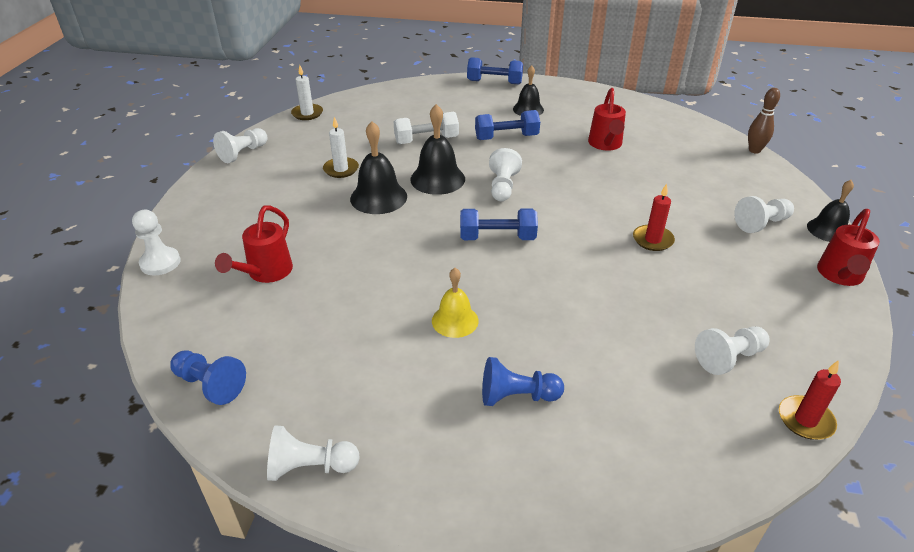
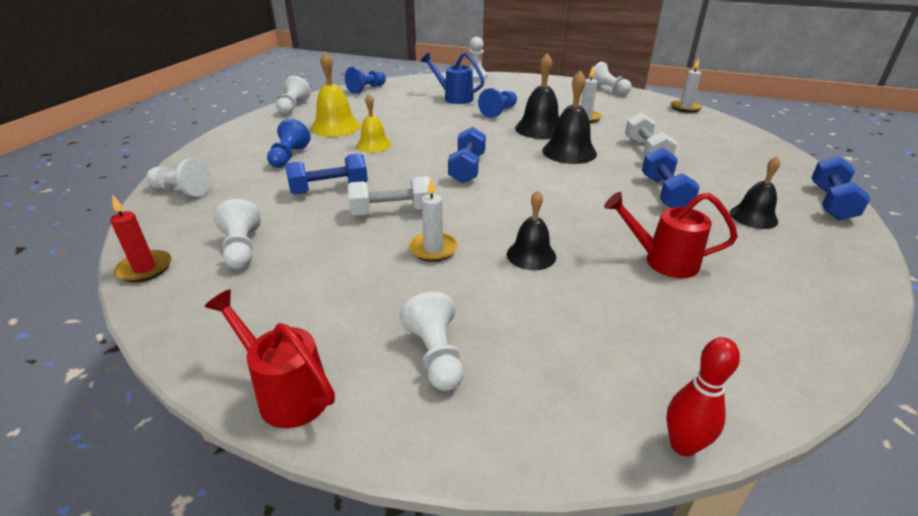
camera: 100 degrees right, 5 degrees down
red watering can [215,205,293,283] -> blue watering can [421,52,484,104]
white pawn [489,148,522,201] -> white pawn moved to [146,158,212,197]
red candle [633,184,675,251] -> white candle [409,179,458,262]
brown bowling pin [748,88,780,154] -> red bowling pin [666,337,740,457]
black bell [807,180,854,242] -> black bell moved to [507,190,556,270]
none -> blue dumbbell [285,153,368,195]
none -> yellow bell [311,52,361,137]
none -> white dumbbell [348,176,431,216]
none -> blue pawn [478,88,517,118]

